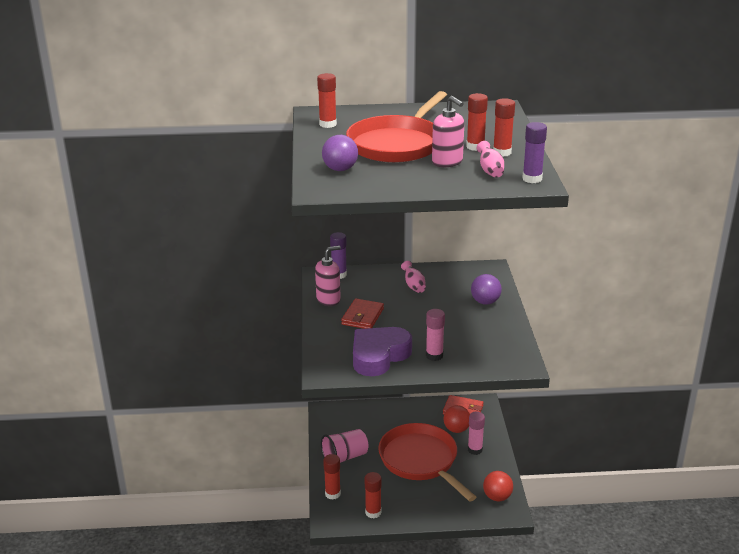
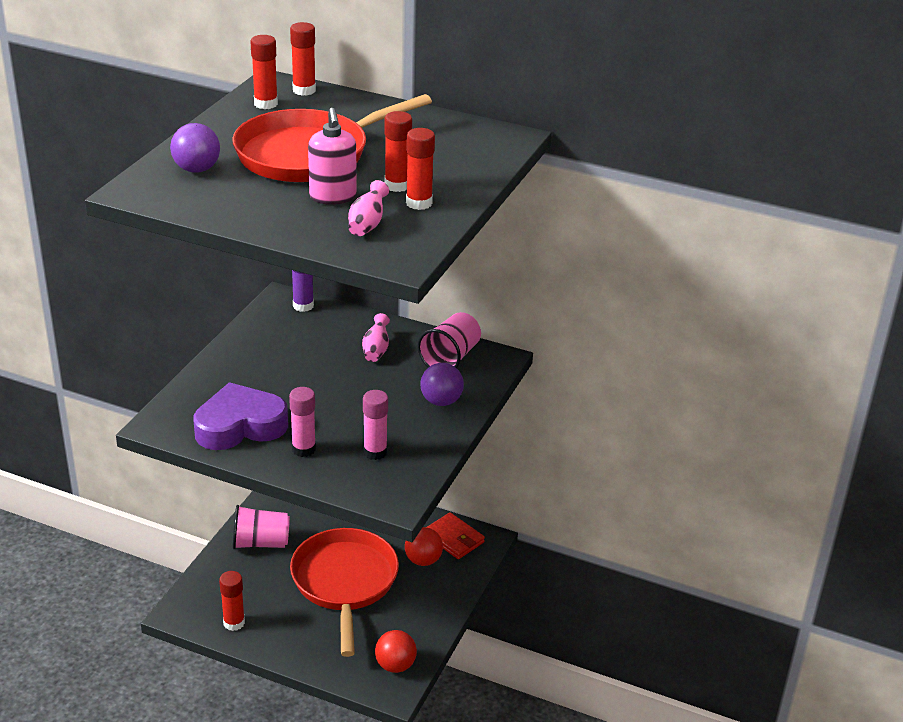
camera: 25 degrees right, 5 degrees up
pink soap dispenser [315,246,341,306] -> none
red glue stick [323,454,341,500] -> red glue stick moved to [290,22,316,96]
red wallet [341,298,384,329] -> none
pink glue stick [468,412,485,455] -> pink glue stick moved to [363,390,388,460]
purple glue stick [522,122,547,183] -> none
none -> pink cup [417,312,481,368]

